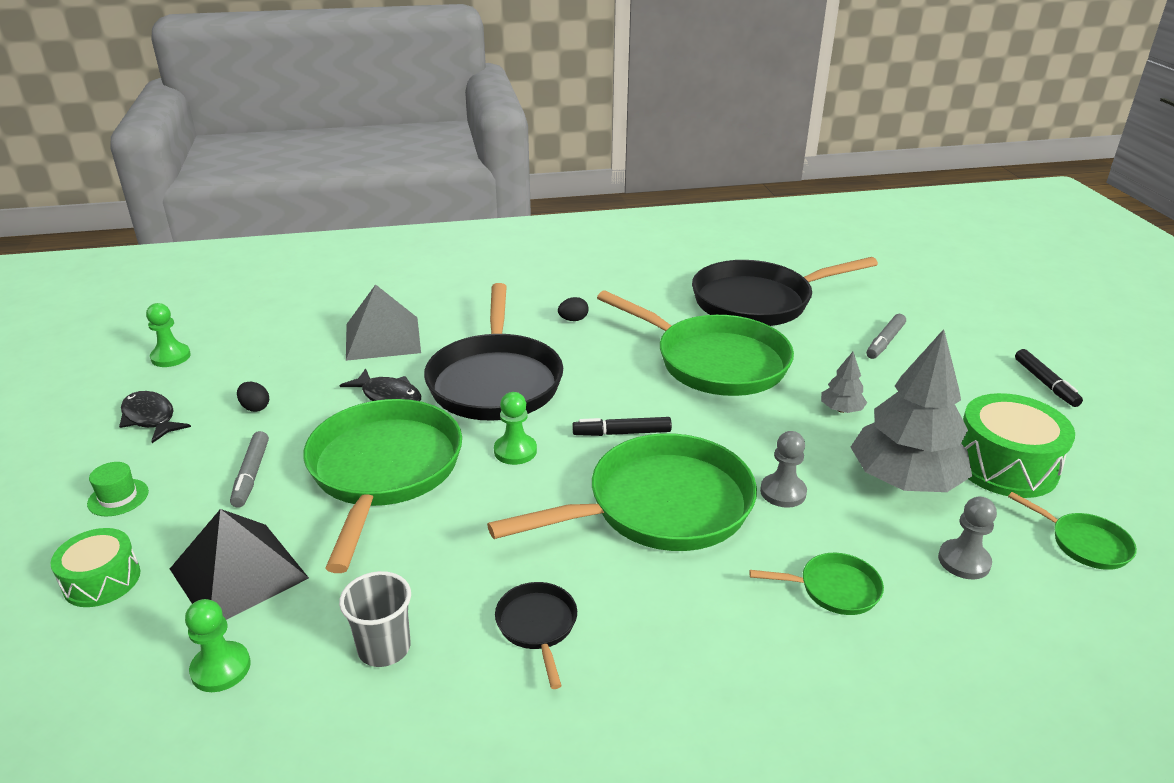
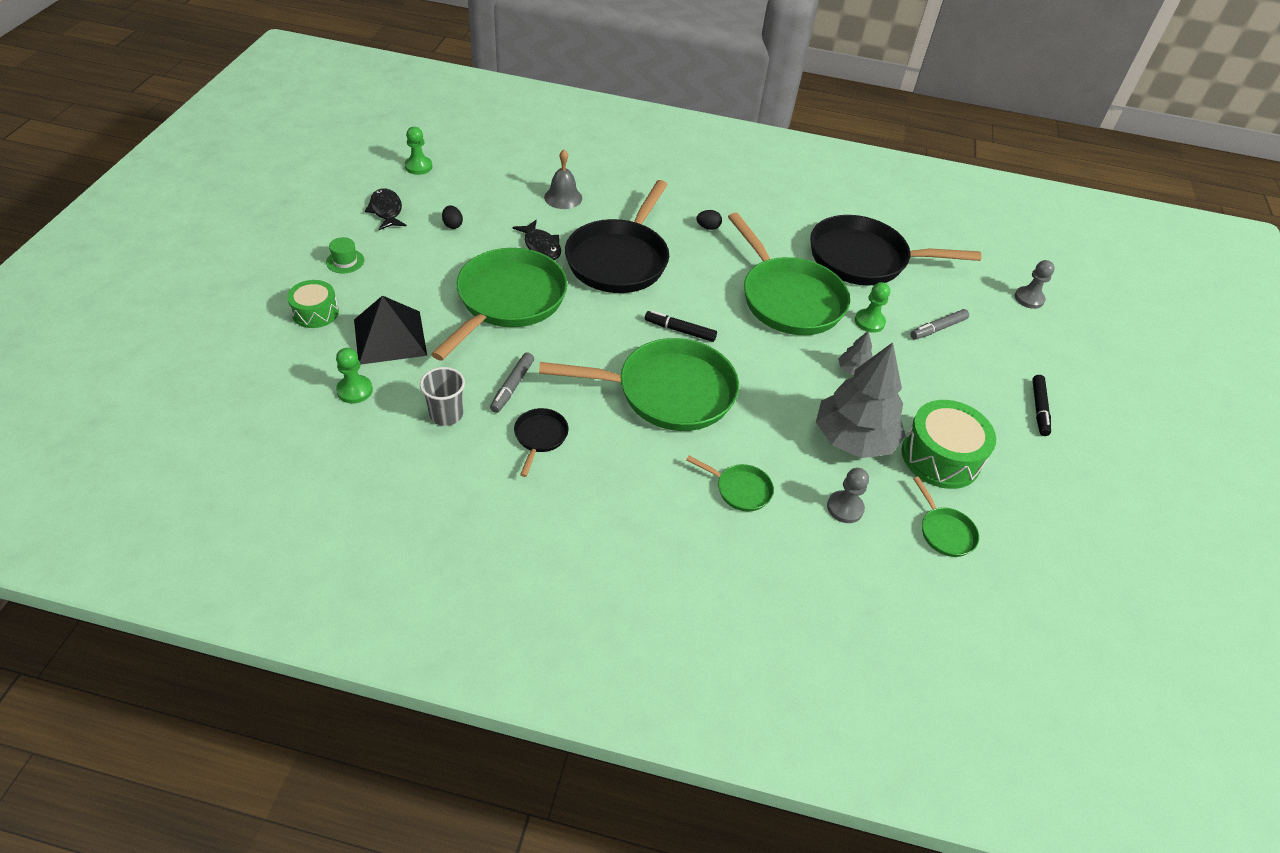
camera: 20 degrees right, 15 degrees up
grey marker [230,431,269,508] -> grey marker moved to [490,352,534,413]
grey pyramid [346,284,421,361] -> grey bell [544,149,582,209]
green pawn [494,392,537,465] -> green pawn moved to [855,282,890,333]
grey pawn [760,431,807,508] -> grey pawn moved to [1015,260,1055,309]

